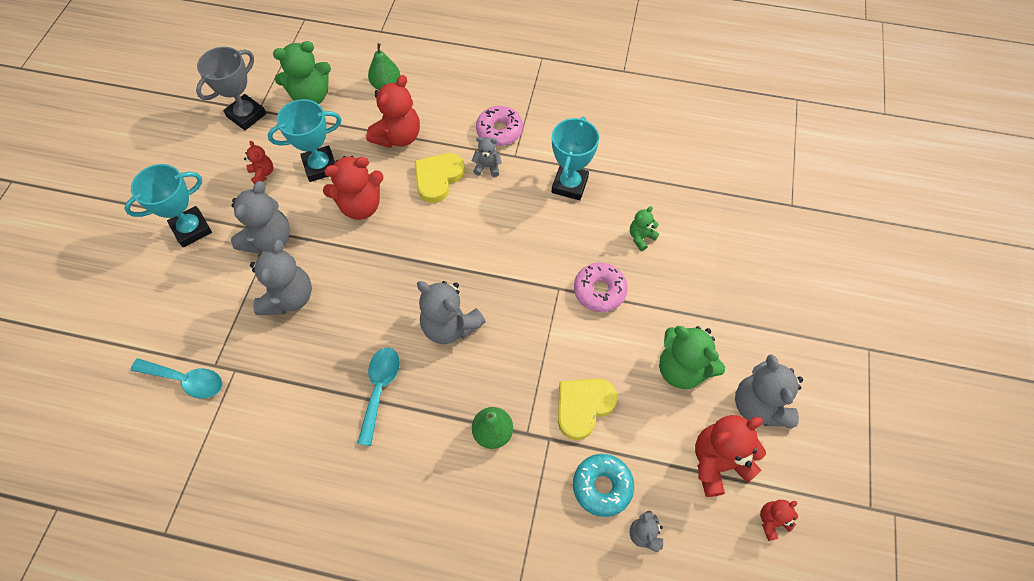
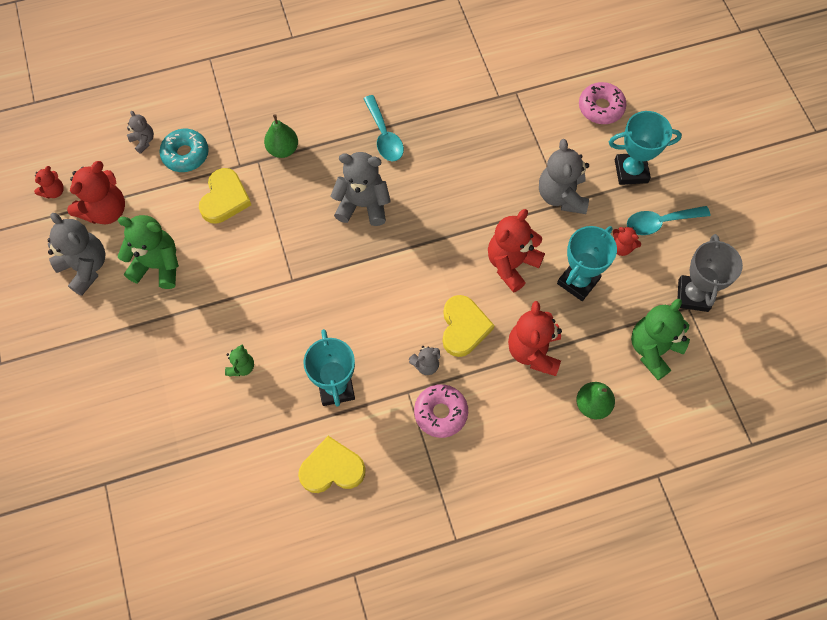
camera: 150 degrees right, 5 degrees up
turquoise trophy [124,164,212,247] -> turquoise trophy turned 60 degrees clockwise [609,111,682,185]
turquoise spoon [131,358,223,399] -> turquoise spoon moved to [627,206,710,235]
grey teddy bear [250,239,312,315] -> none
pink donut [574,263,628,312] -> pink donut moved to [579,82,627,124]
none -> yellow heart [298,436,366,493]

